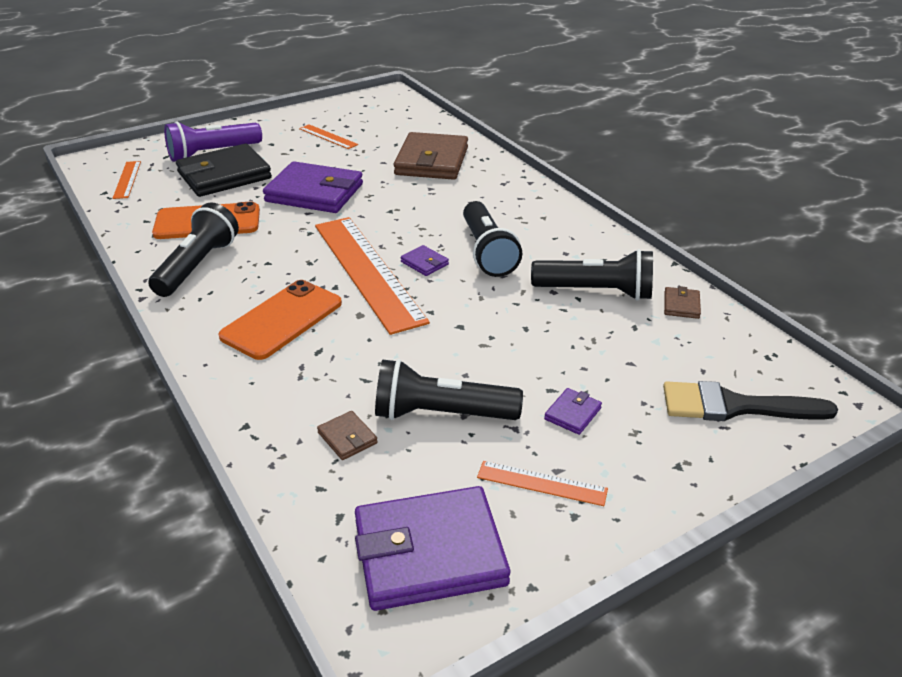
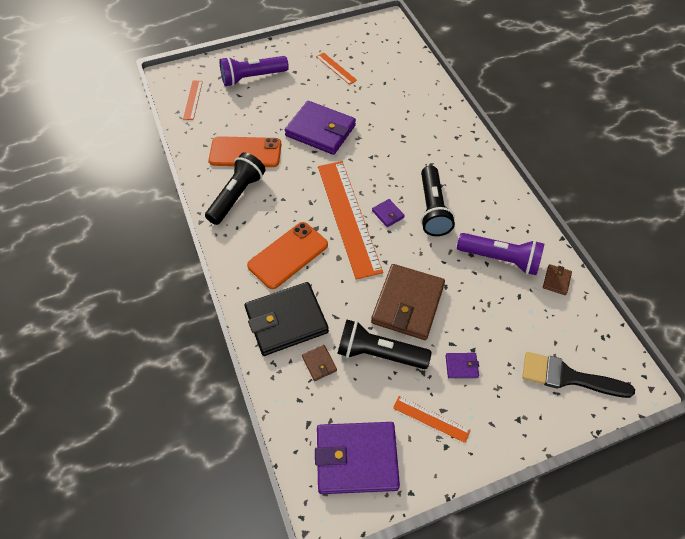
camera: 10 degrees right, 20 degrees up
black wallet [176,144,272,197] -> black wallet moved to [245,282,329,356]
brown wallet [394,132,468,180] -> brown wallet moved to [371,264,445,340]
black flashlight [531,249,653,301] -> purple flashlight [457,233,544,275]
purple wallet [544,388,602,435] -> purple wallet turned 45 degrees clockwise [446,353,479,378]

